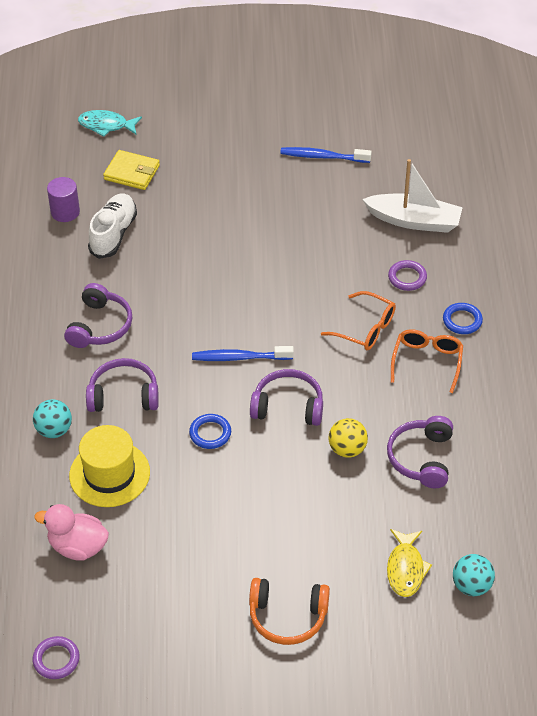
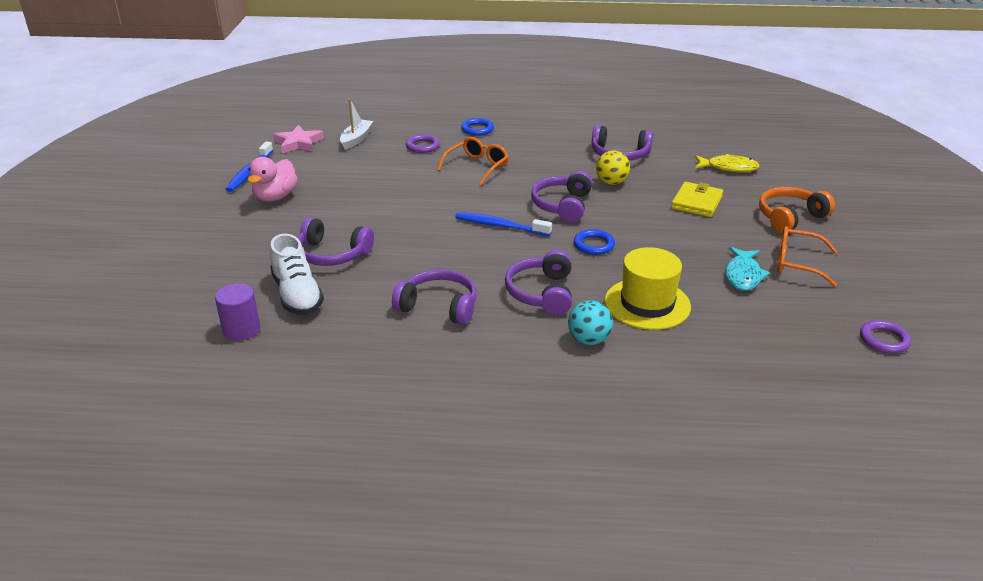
camera: 85 degrees left, 15 degrees down
pink duck [34,504,109,560] -> pink duck moved to [247,157,298,202]
turquoise fish [78,110,142,137] -> turquoise fish moved to [725,247,770,291]
white shoe [88,194,137,259] -> white shoe turned 135 degrees counterclockwise [270,234,324,315]
yellow wallet [103,150,160,190] -> yellow wallet moved to [671,182,723,217]
blue toothbrush [192,346,294,361] -> blue toothbrush turned 105 degrees clockwise [455,212,552,236]
orange headphones [249,578,330,645] -> orange headphones turned 135 degrees counterclockwise [759,187,835,233]
white boat [362,159,463,233] -> white boat [340,99,373,150], size x0.63
orange glasses [391,329,463,393] -> orange glasses moved to [777,226,837,287]
turquoise ball [453,554,495,596] -> none
none -> pink star [273,125,324,154]
none -> purple headphones [298,217,374,266]

